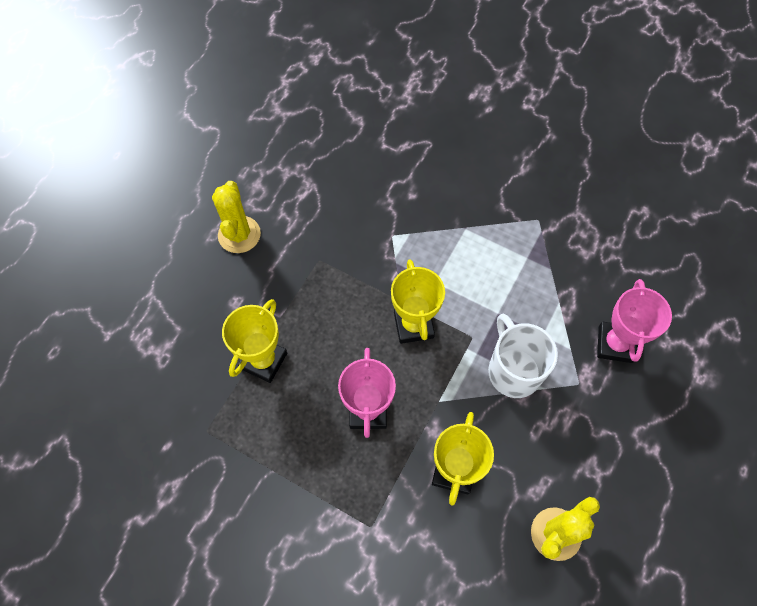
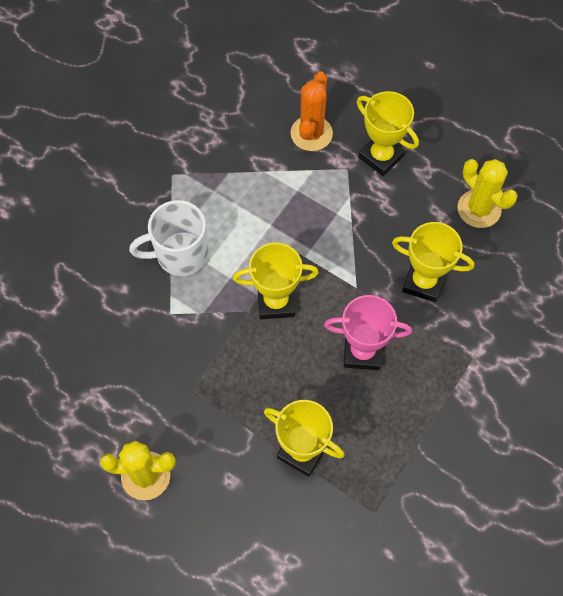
camera: 85 degrees left, 0 degrees up
white mug [488,314,558,398] -> white mug moved to [129,200,209,276]
pink trophy [597,279,672,363] -> orange cactus [290,71,333,151]
none -> yellow trophy [357,91,419,176]

